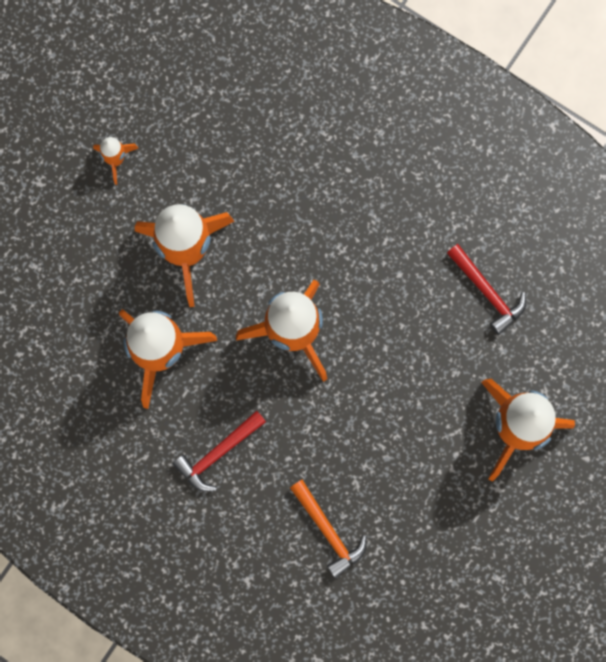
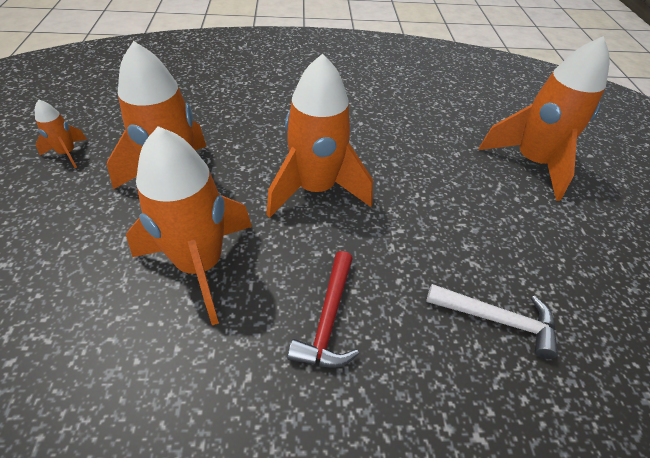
camera: 40 degrees left, 30 degrees down
orange hammer [290,480,367,578] -> white hammer [427,284,558,359]
red hammer [447,244,526,335] -> none

